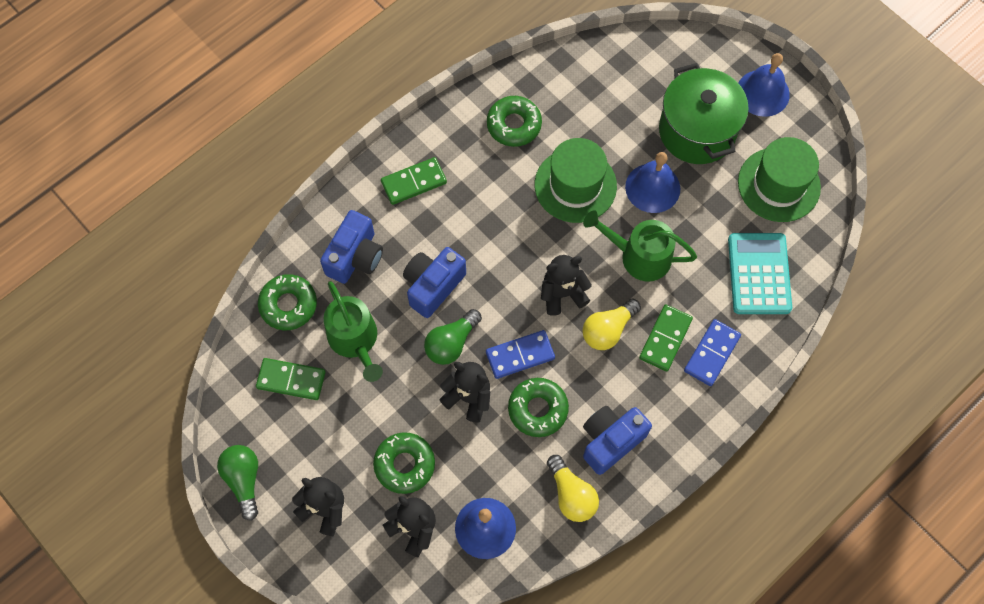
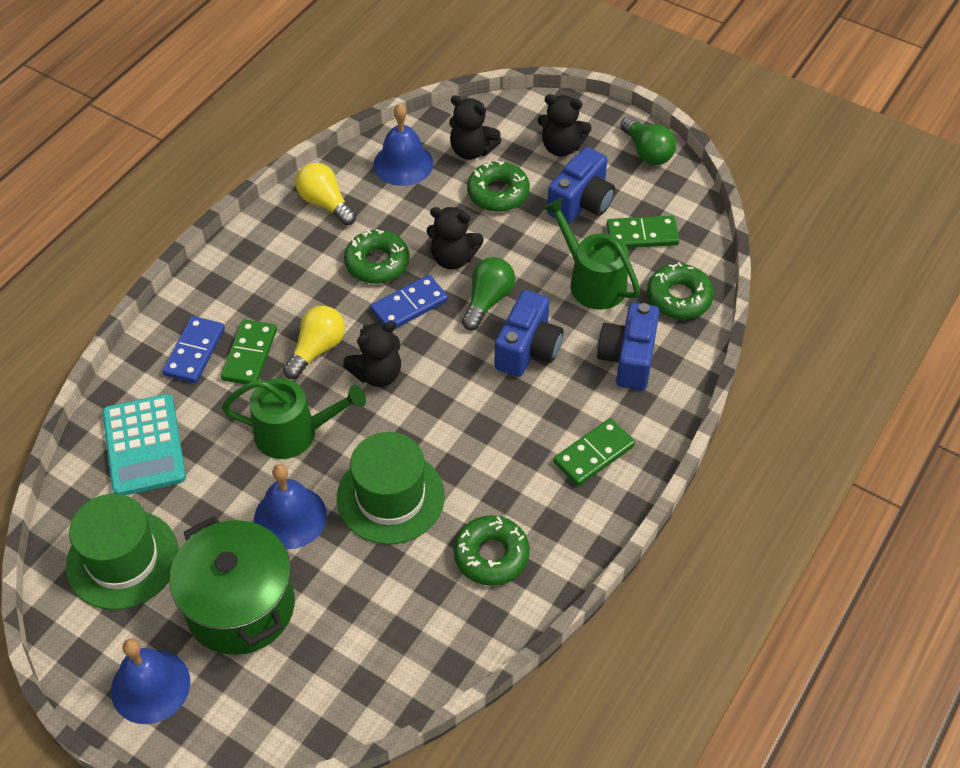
camera: 165 degrees right, 15 degrees down
blue camera [583,406,652,475] -> blue camera moved to [547,147,615,224]

